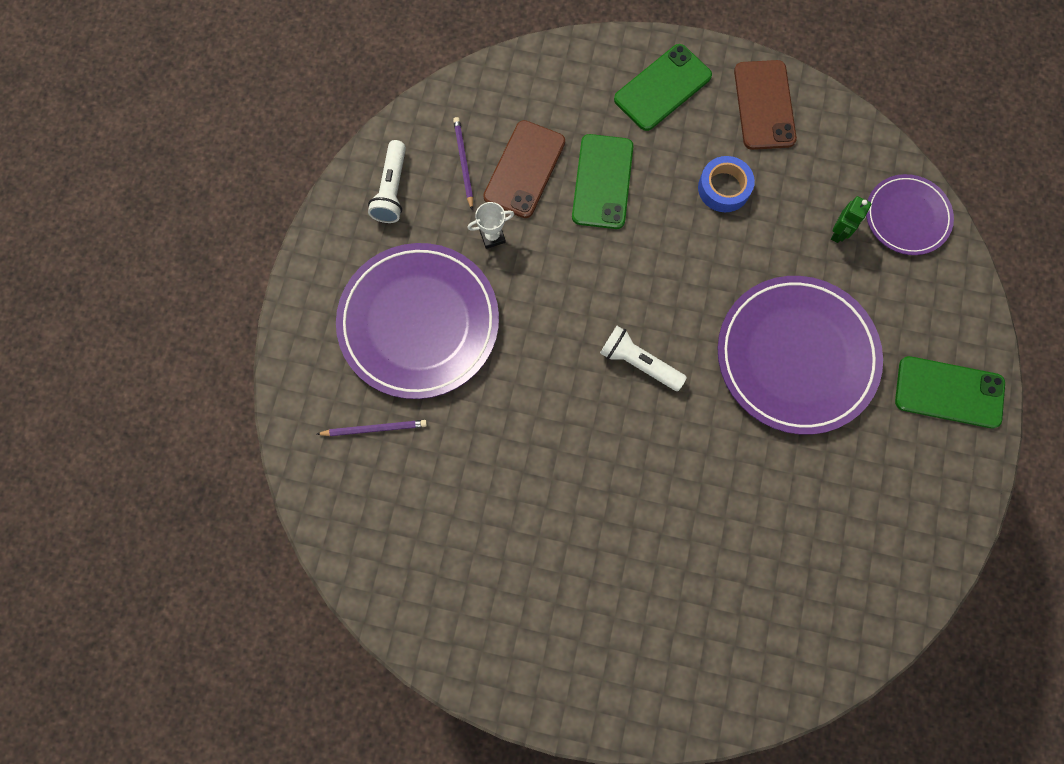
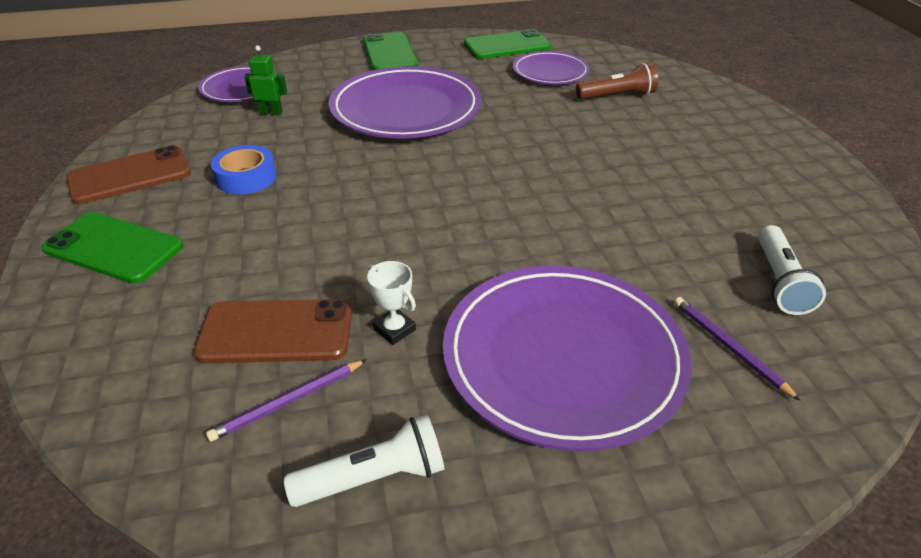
camera: 115 degrees left, 35 degrees down
green phone [572,134,633,229] -> green phone moved to [464,29,552,59]
white flashlight [600,326,687,391] -> white flashlight moved to [758,225,826,315]
none -> purple plate [513,51,590,84]
none -> brown flashlight [576,63,658,100]

